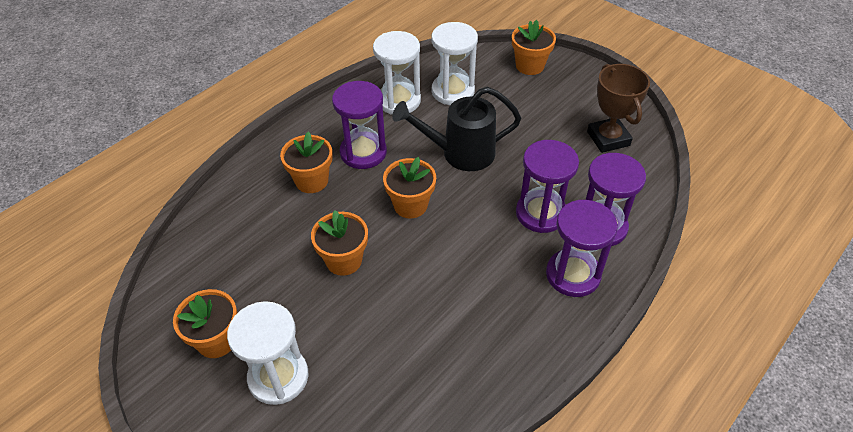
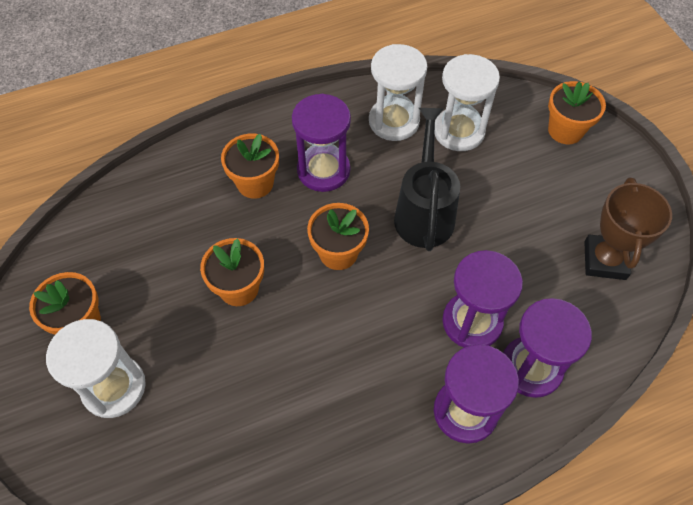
camera: 25 degrees right, 10 degrees up
black watering can [392,87,521,171] -> black watering can turned 75 degrees clockwise [394,108,460,251]

